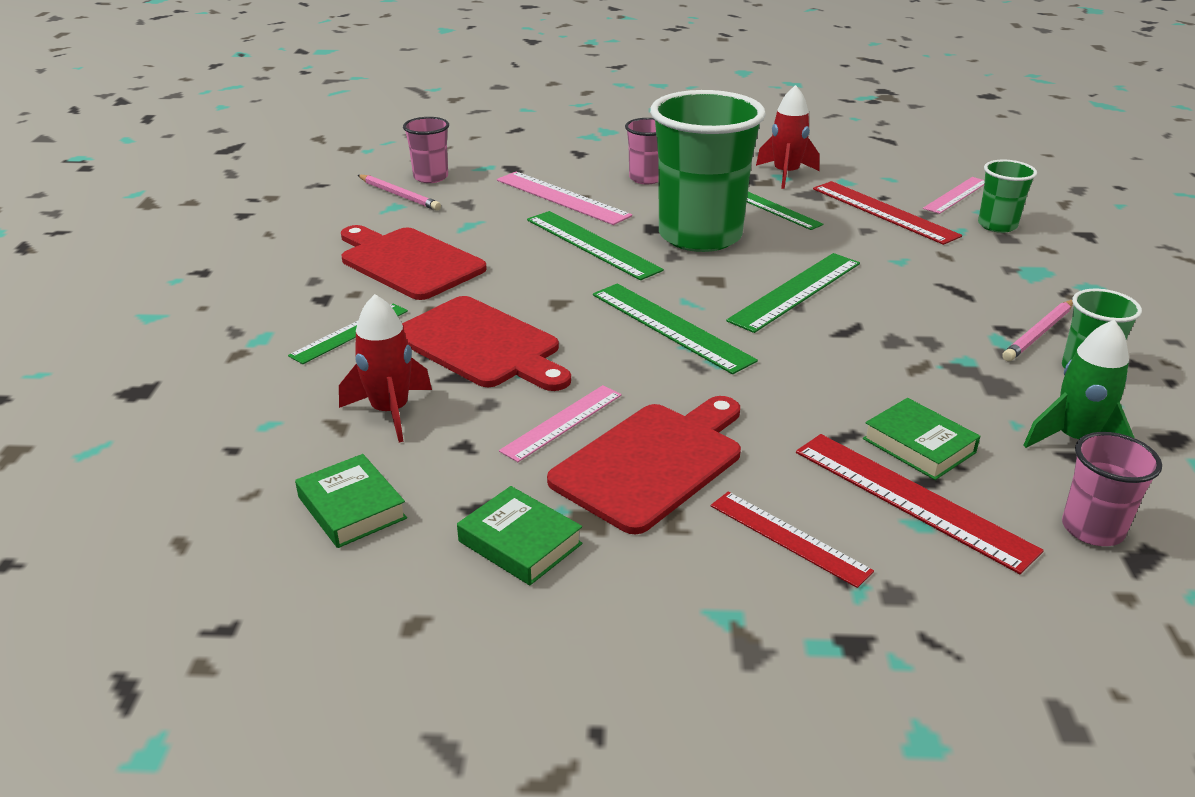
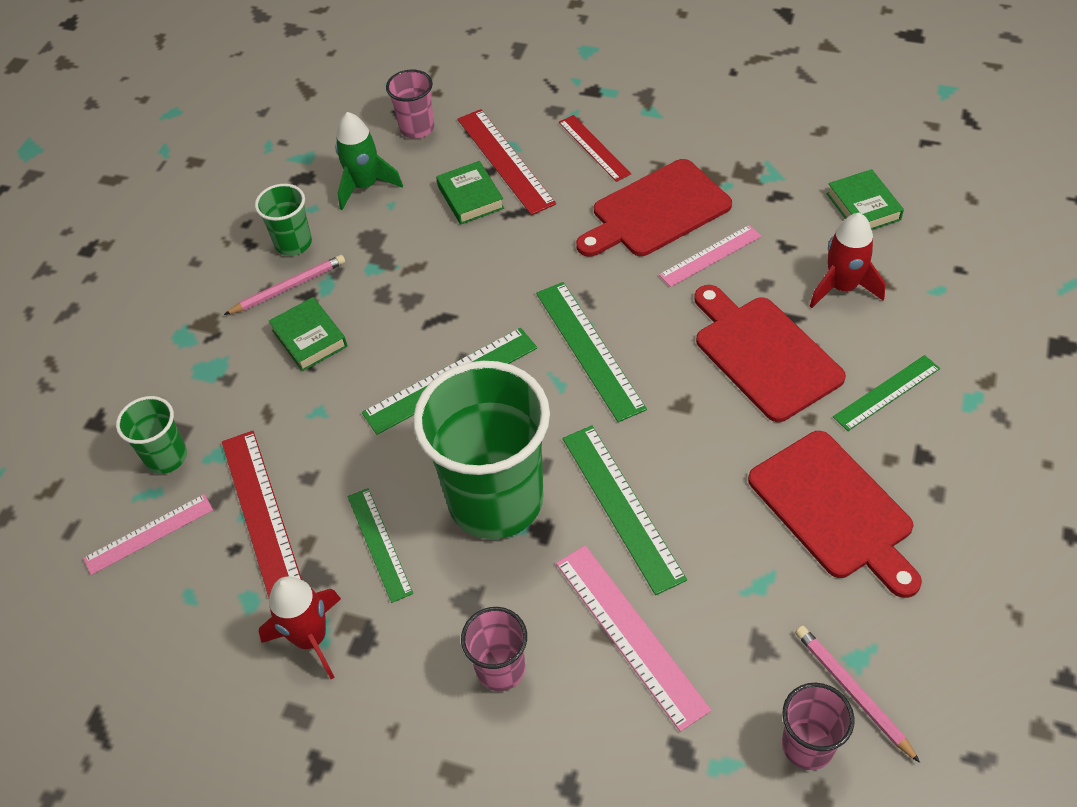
camera: 160 degrees left, 20 degrees up
green book [457,486,583,585] -> green book moved to [268,297,348,371]

